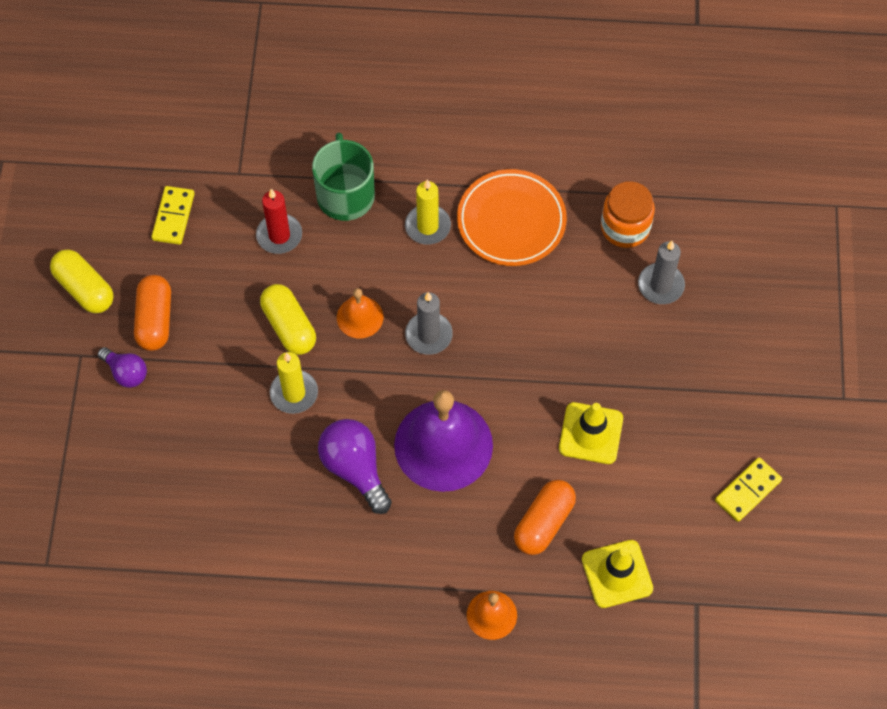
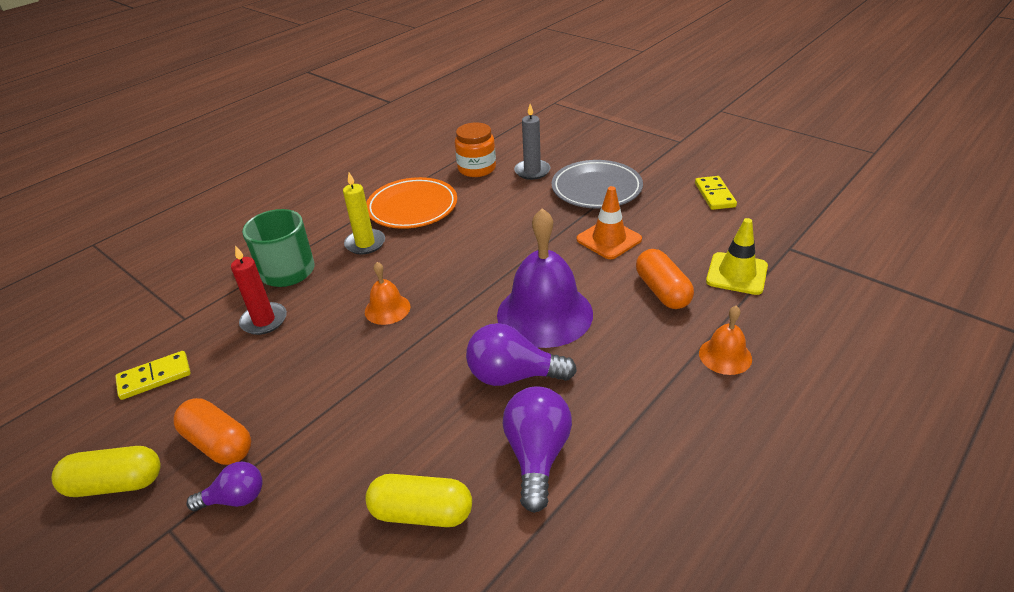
camera: 50 degrees left, 25 degrees down
yellow domino [151,186,195,245] -> yellow domino turned 75 degrees counterclockwise [115,351,191,400]
yellow capsule [260,284,316,355] -> yellow capsule moved to [365,474,472,527]
yellow candle [270,352,318,414] -> none
grey candle [405,292,453,355] -> none
yellow traffic cone [559,402,623,464] -> orange traffic cone [576,186,642,259]
none -> purple light bulb [503,387,572,513]
none -> grey plate [552,160,643,209]

